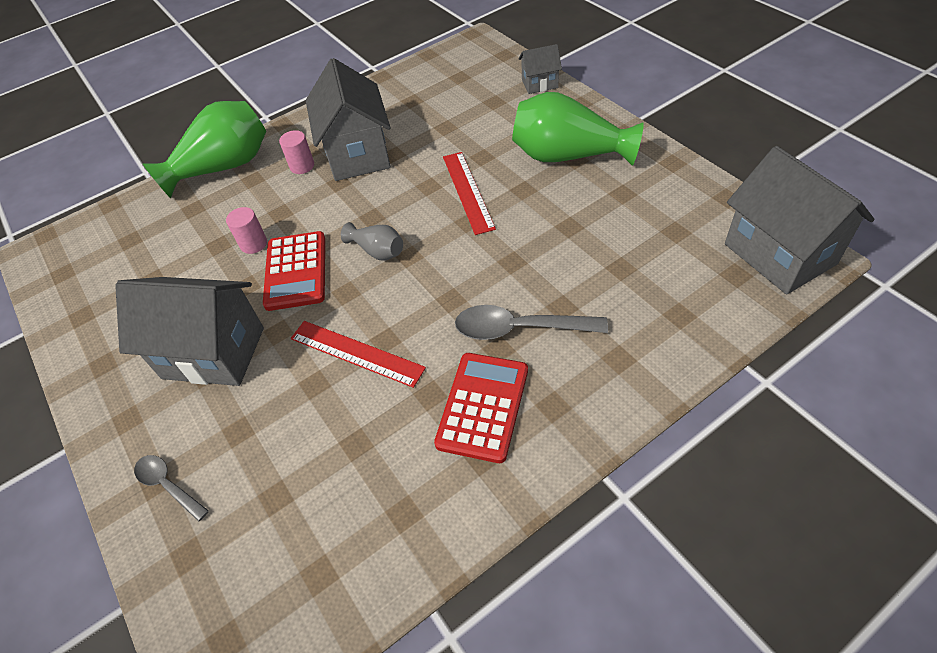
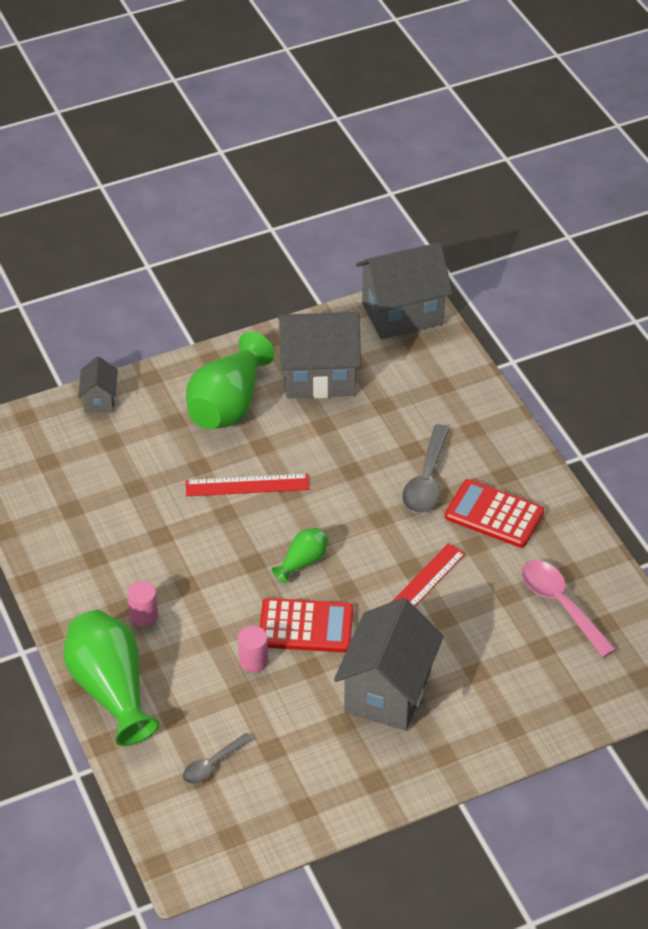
camera: 85 degrees left, 5 degrees down
grey spoon [134,455,209,522] -> grey spoon moved to [183,733,253,784]
grey house [306,58,391,181] -> grey house moved to [278,312,361,398]
grey vase [341,222,403,261] -> green vase [272,527,328,583]
none -> pink spoon [522,560,616,658]

